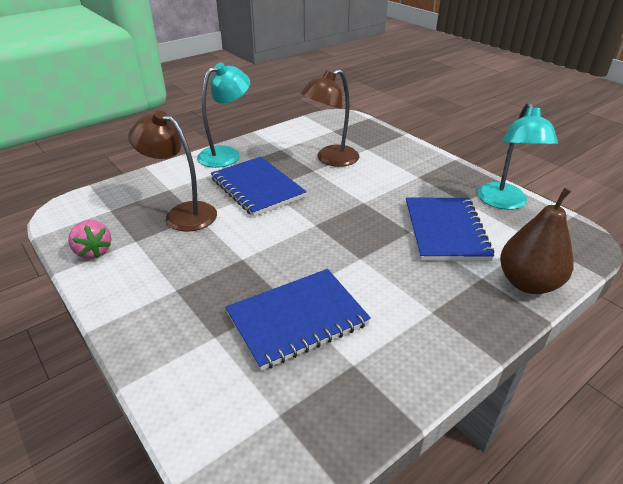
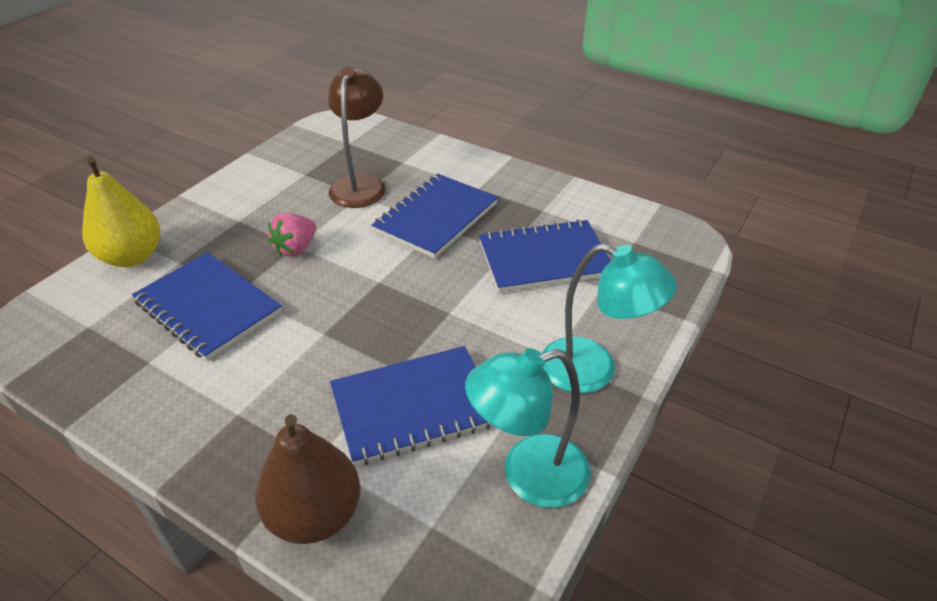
camera: 70 degrees right, 5 degrees up
pink strawberry [68,220,111,259] -> pink strawberry moved to [268,213,316,257]
turquoise lamp [197,63,250,168] -> turquoise lamp moved to [542,244,677,393]
brown lamp [301,69,360,167] -> blue notebook [479,219,611,293]
none -> yellow pear [82,156,160,267]

